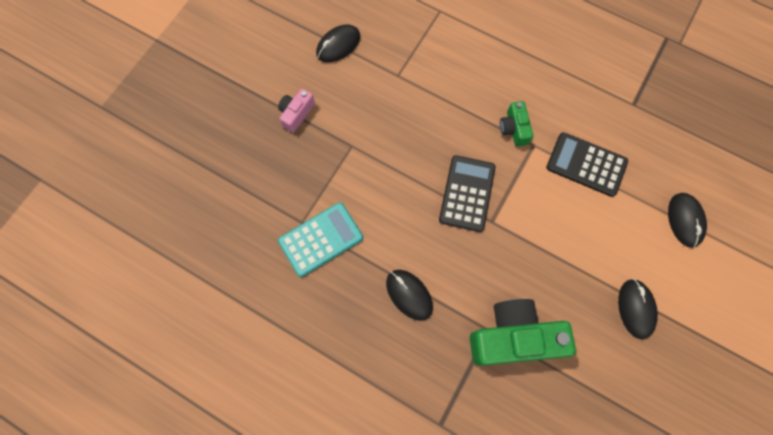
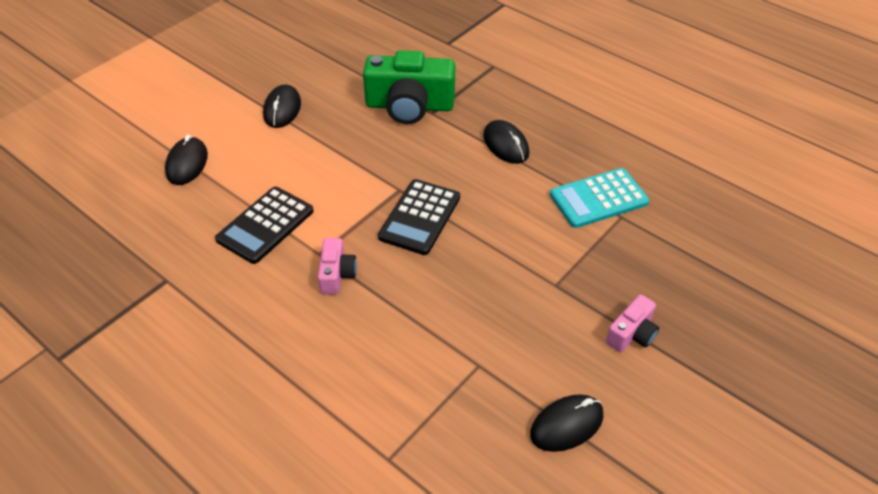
camera: 170 degrees left, 25 degrees down
green camera [500,101,533,147] -> pink camera [318,238,357,294]
black calculator [546,132,628,197] -> black calculator turned 90 degrees clockwise [215,187,314,264]

